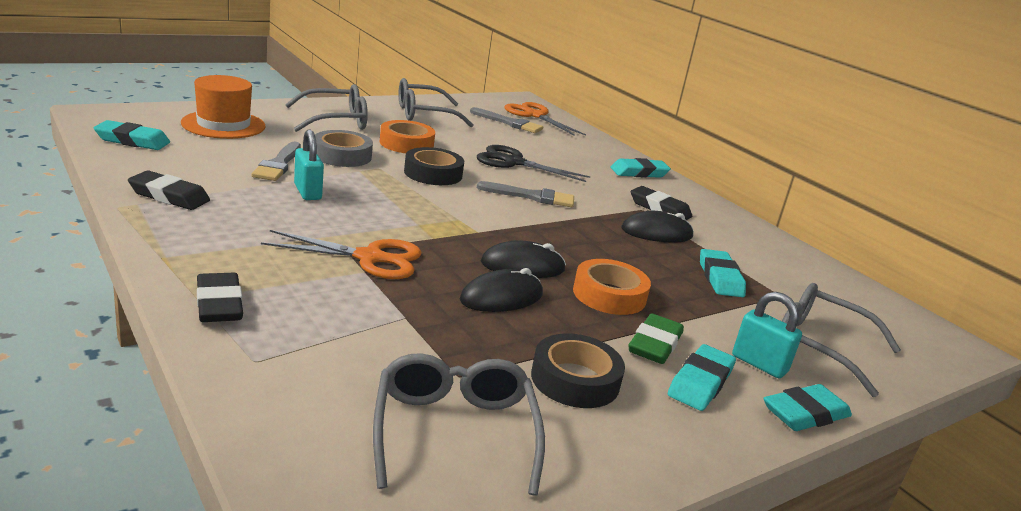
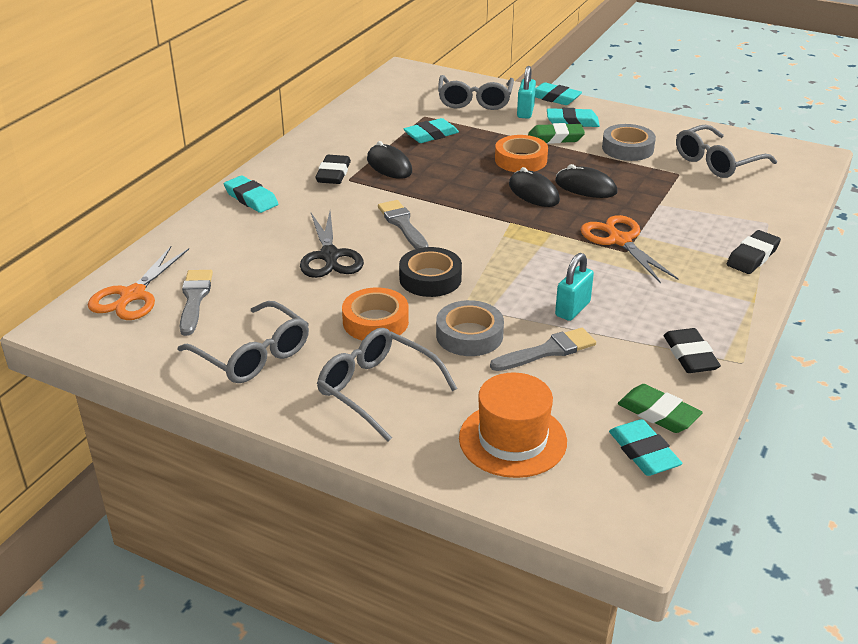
camera: 115 degrees left, 10 degrees up
black tape [531,333,625,408] -> grey tape [602,124,656,161]
none -> green eraser [618,384,703,433]

